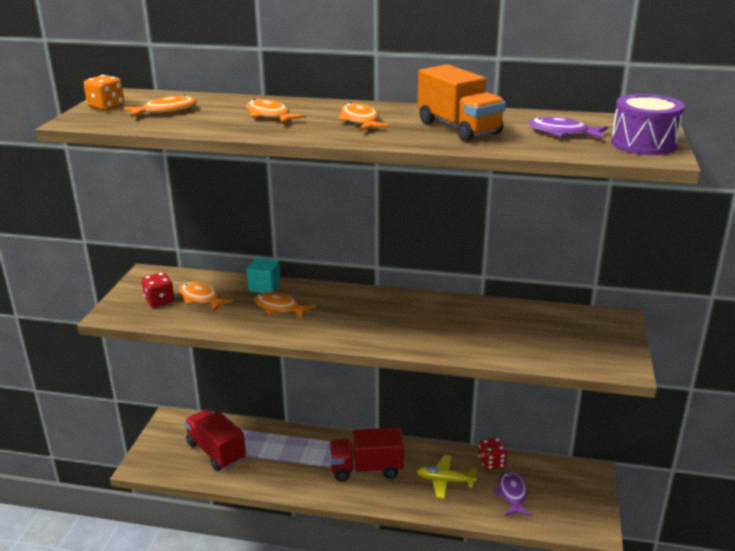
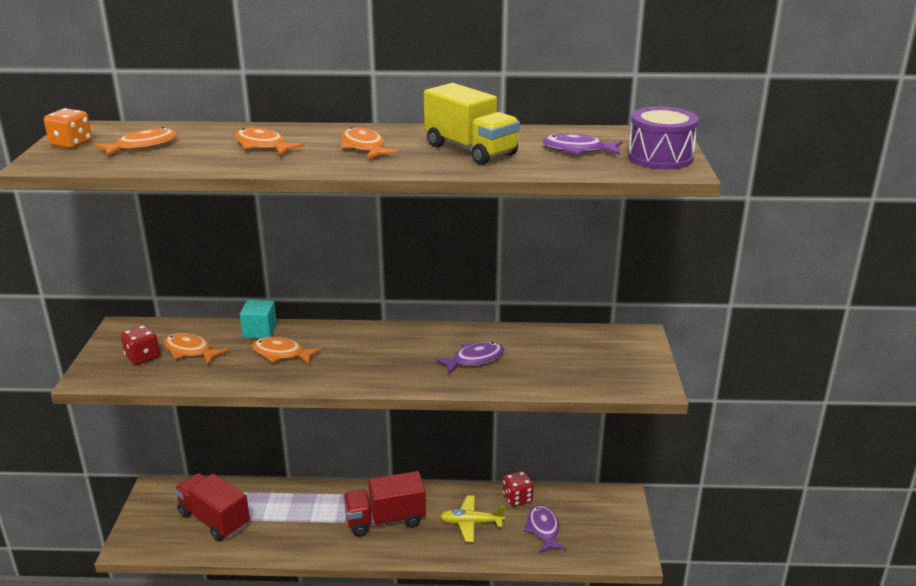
camera: 10 degrees left, 0 degrees up
orange truck [418,64,506,142] -> yellow truck [424,83,520,165]
none -> purple fish [435,342,505,374]

